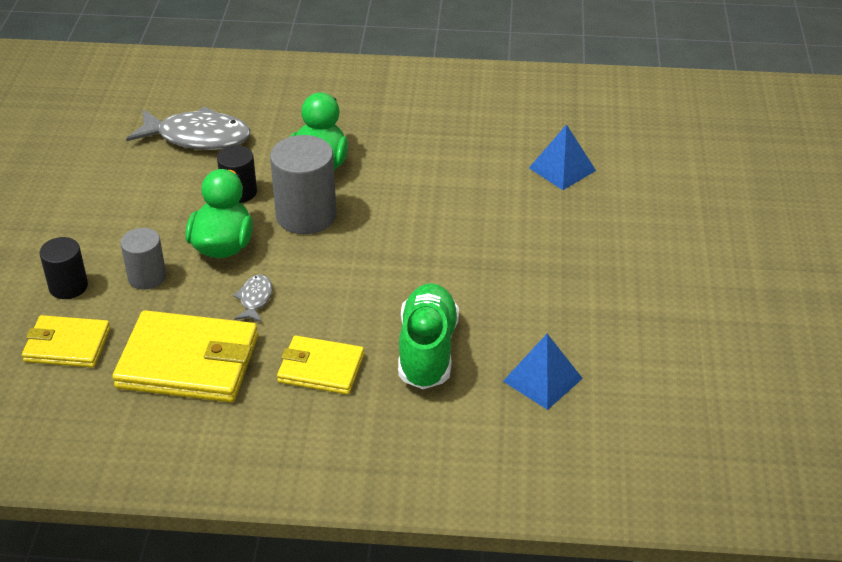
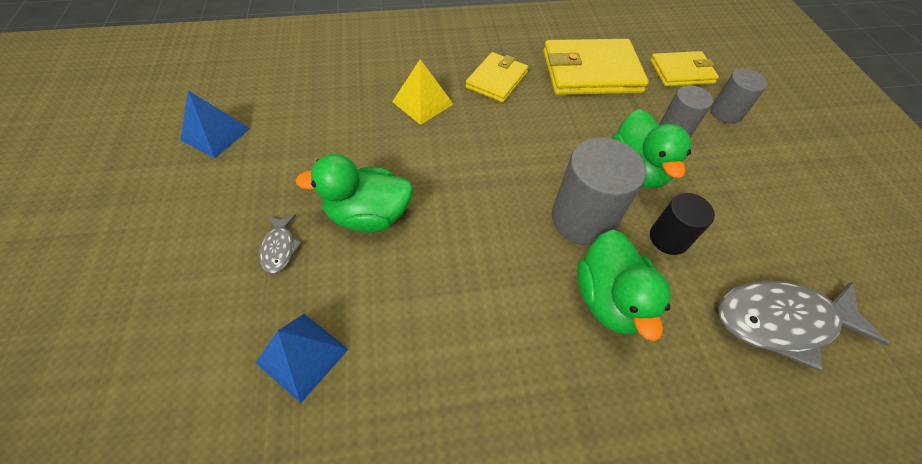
camera: 165 degrees right, 15 degrees up
black cylinder [40,237,88,299] -> grey cylinder [710,69,768,124]
grey fish [233,274,272,322] -> grey fish moved to [259,214,302,274]
yellow wallet [277,335,364,395] -> yellow wallet turned 60 degrees counterclockwise [465,52,528,103]
green shoe [398,283,459,389] -> yellow pyramid [392,59,453,125]
blue pyramid [503,334,583,410] -> blue pyramid moved to [180,90,250,158]
none -> green duck [296,154,413,232]

